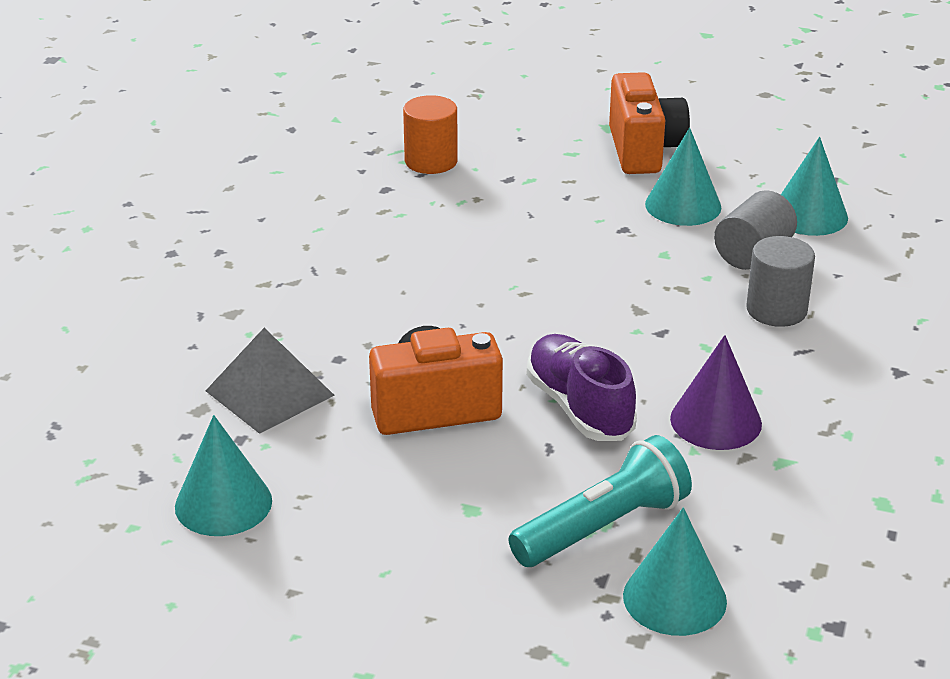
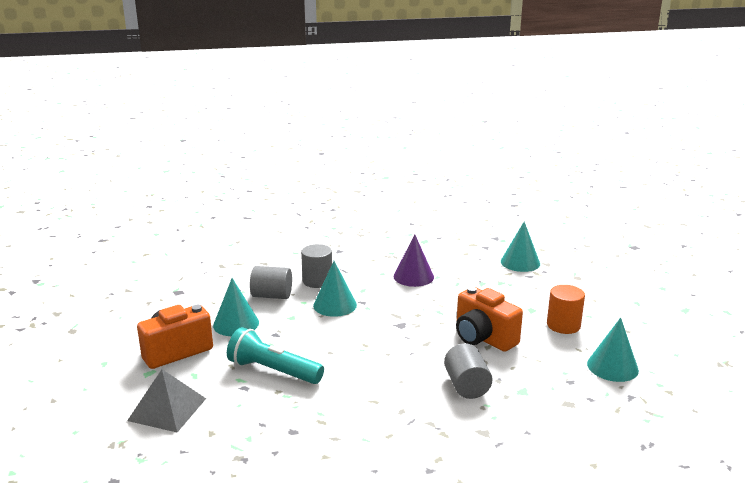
camera: 120 degrees left, 10 degrees down
grey pyramid [206,328,335,434] -> grey pyramid moved to [127,369,206,432]
orange cylinder [403,95,458,174] -> orange cylinder moved to [547,285,585,334]
turquoise flashlight [509,435,692,567] -> turquoise flashlight moved to [227,327,324,384]
purple shoe [527,334,637,441] -> none
turquoise cone [781,137,848,236] -> turquoise cone moved to [313,261,357,317]
none -> grey cylinder [444,343,493,399]

